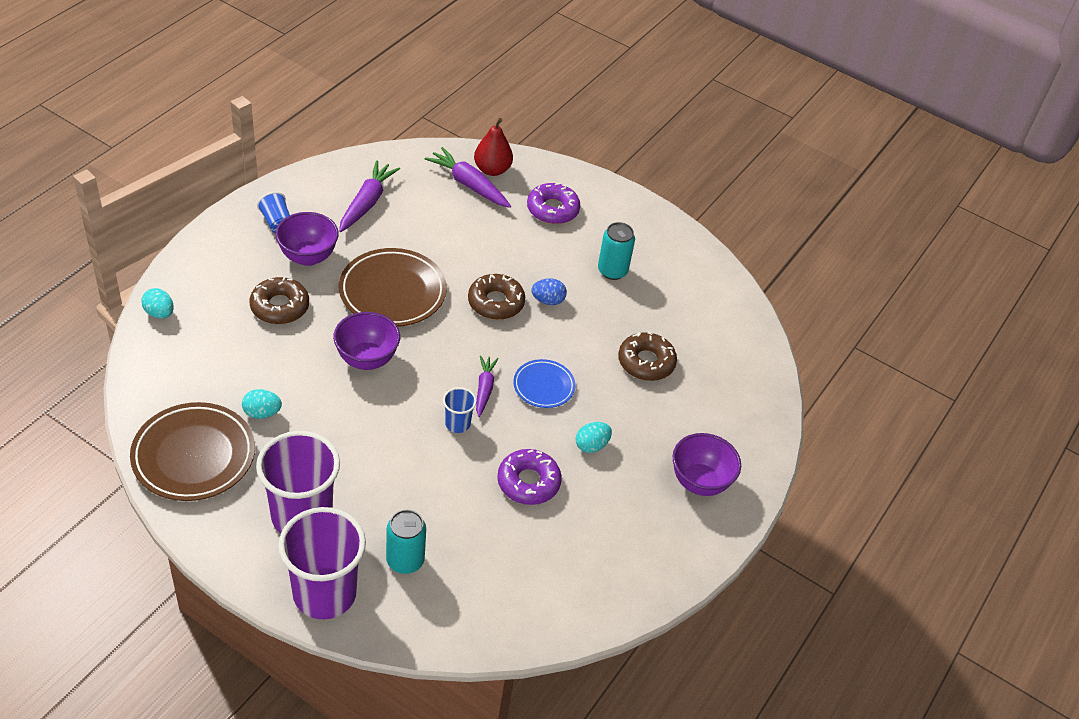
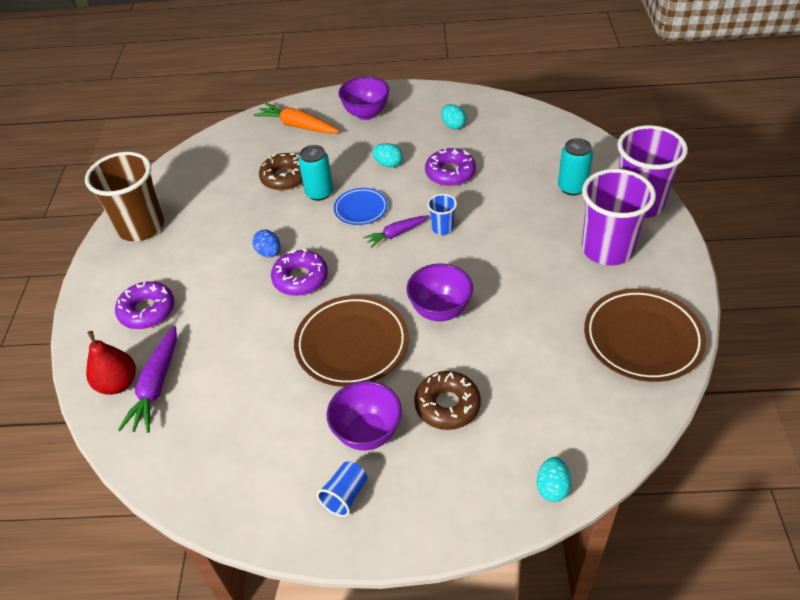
camera: 115 degrees left, 0 degrees up
turquoise egg [242,389,282,419] -> turquoise egg moved to [441,104,466,129]
purple carrot [339,160,400,232] -> none
brown donut [468,274,525,320] -> purple donut [271,249,328,296]
turquoise can [598,222,635,280] -> turquoise can moved to [298,145,333,201]
none -> brown cup [85,152,164,241]
none -> orange carrot [254,103,340,134]

